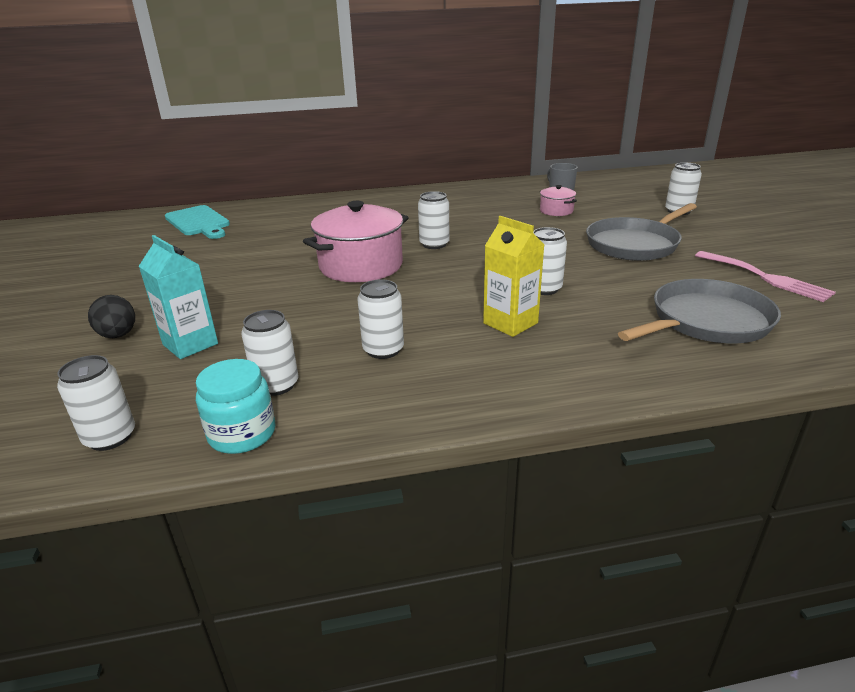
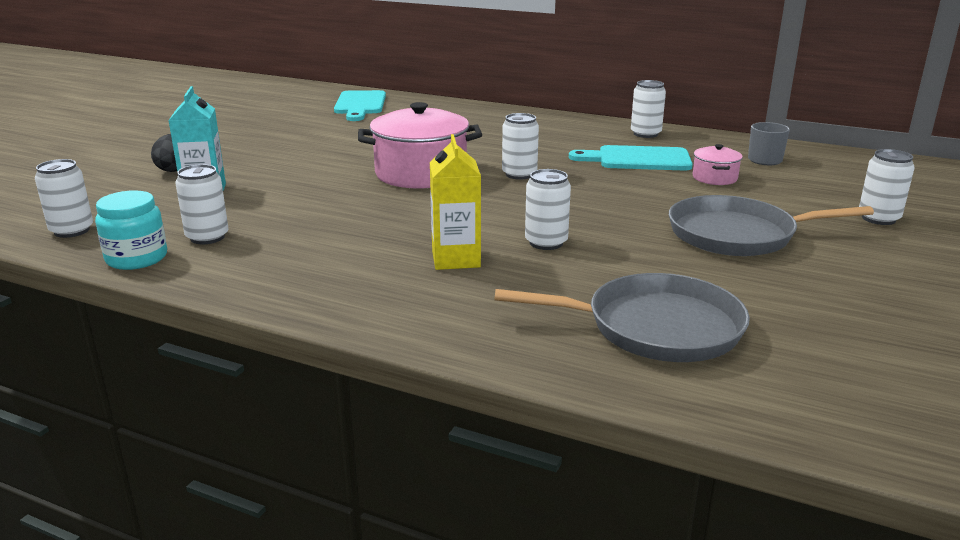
camera: 35 degrees right, 5 degrees down
white can [357,279,404,359] -> white can moved to [631,80,666,138]
pink fork [695,251,836,302] -> none
none -> turquoise cutting board [569,145,693,171]

